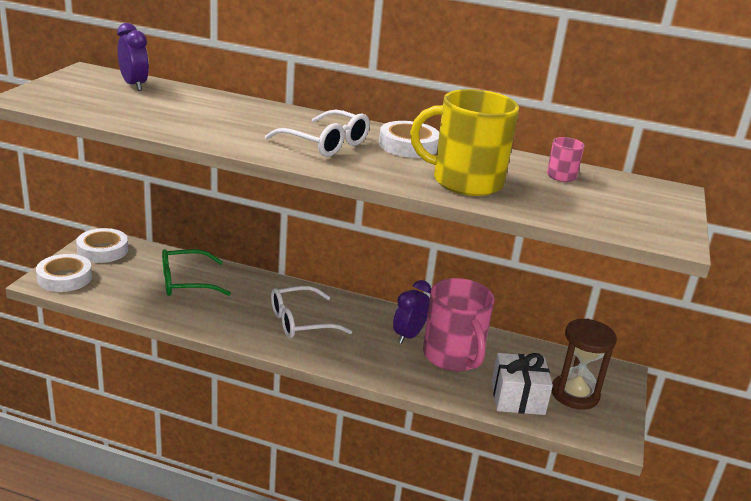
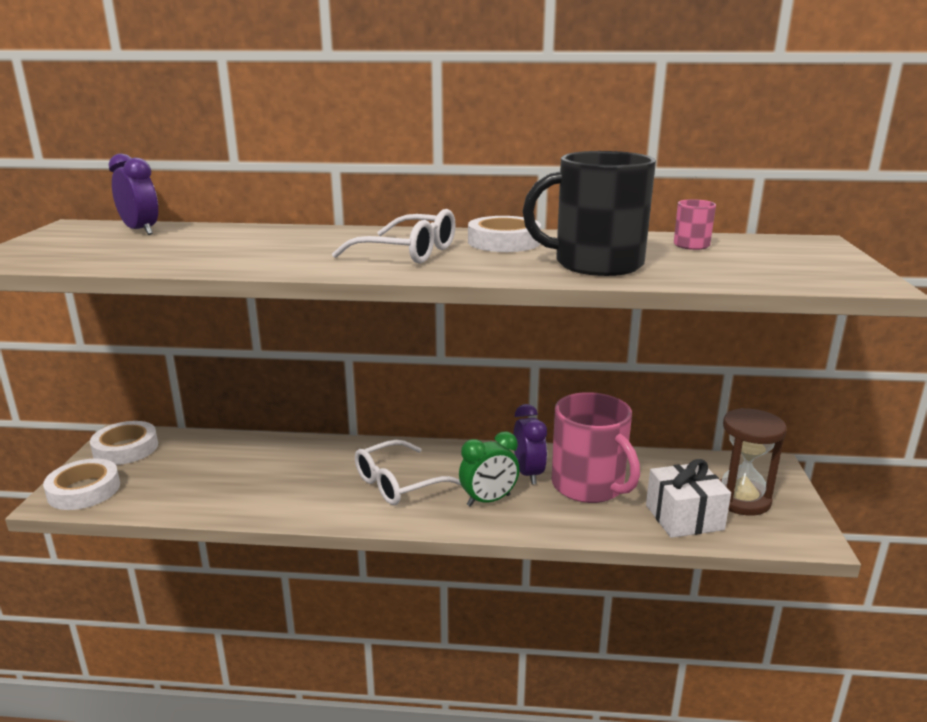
camera: 10 degrees left, 5 degrees down
green glasses [162,249,231,296] -> none
purple clock [393,280,431,344] -> purple clock turned 150 degrees clockwise [513,404,547,485]
yellow mug [410,89,519,196] -> black mug [523,151,656,276]
none -> green clock [459,431,520,507]

